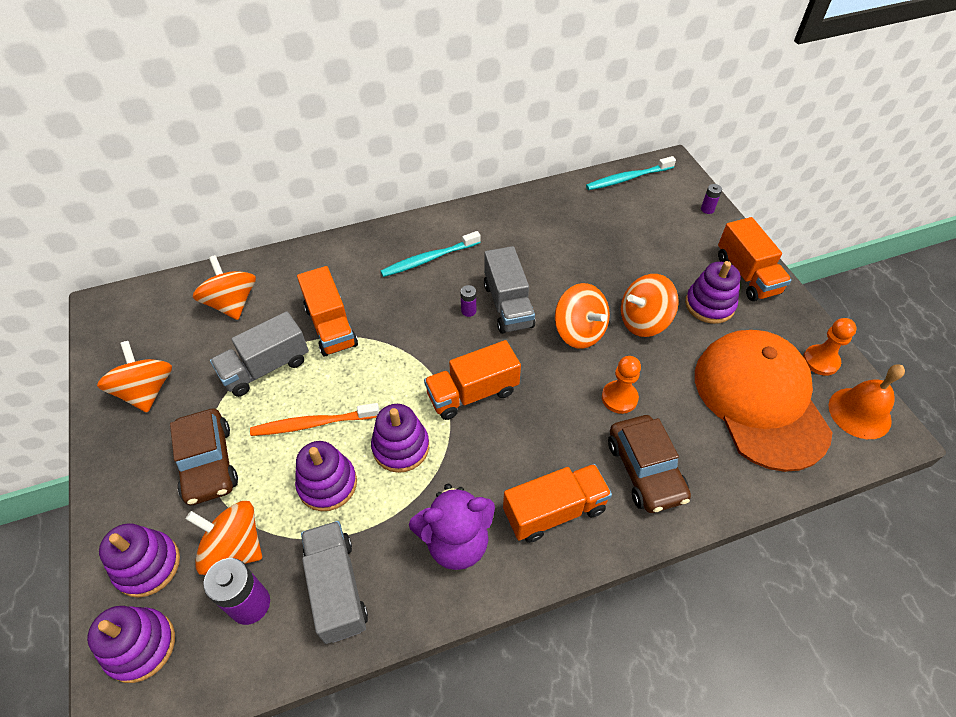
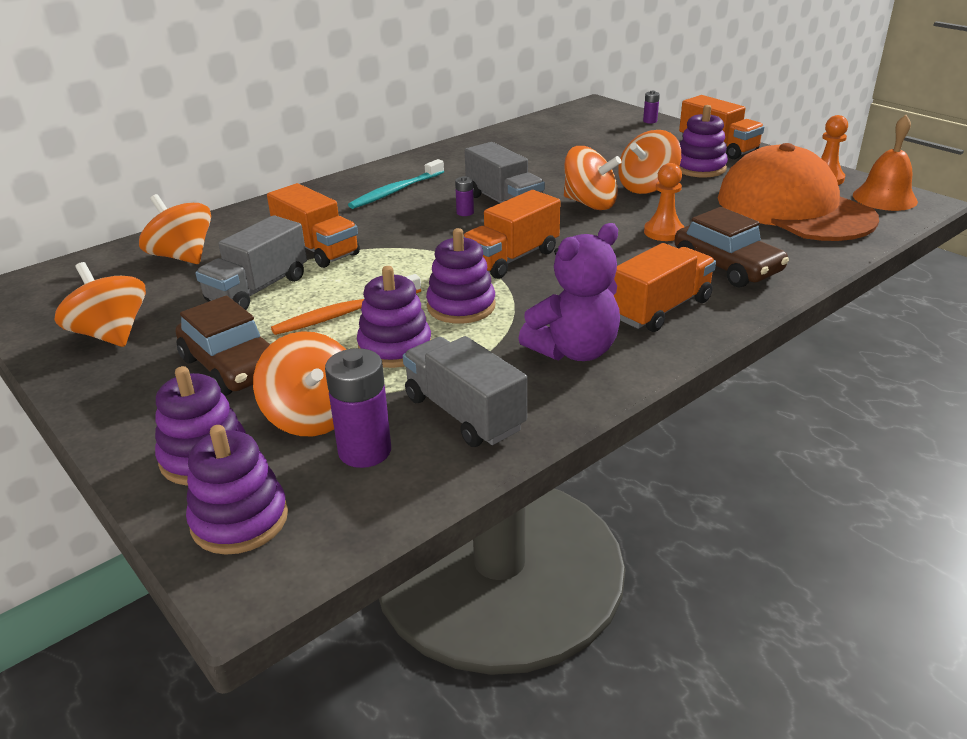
camera: 20 degrees left, 20 degrees down
orange spinning top [186,501,262,575] -> orange spinning top turned 120 degrees counterclockwise [253,331,346,436]
turquoise toothbrush [586,156,676,190] -> none

